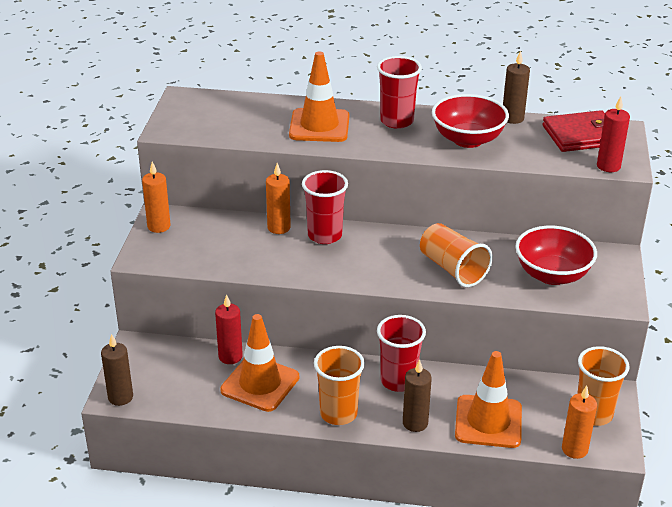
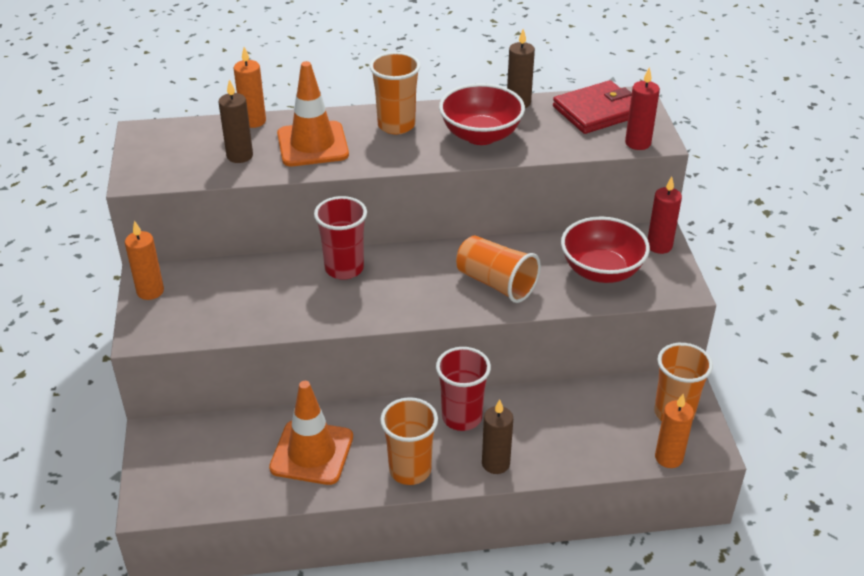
camera: 15 degrees left, 5 degrees up
brown candle [101,334,133,406] -> brown candle moved to [219,79,253,163]
red candle [215,294,243,364] -> red candle moved to [648,177,682,254]
orange candle [266,163,291,234] -> orange candle moved to [234,47,266,128]
red cup [377,56,422,129] -> orange cup [369,52,421,134]
orange traffic cone [455,351,522,448] -> none

